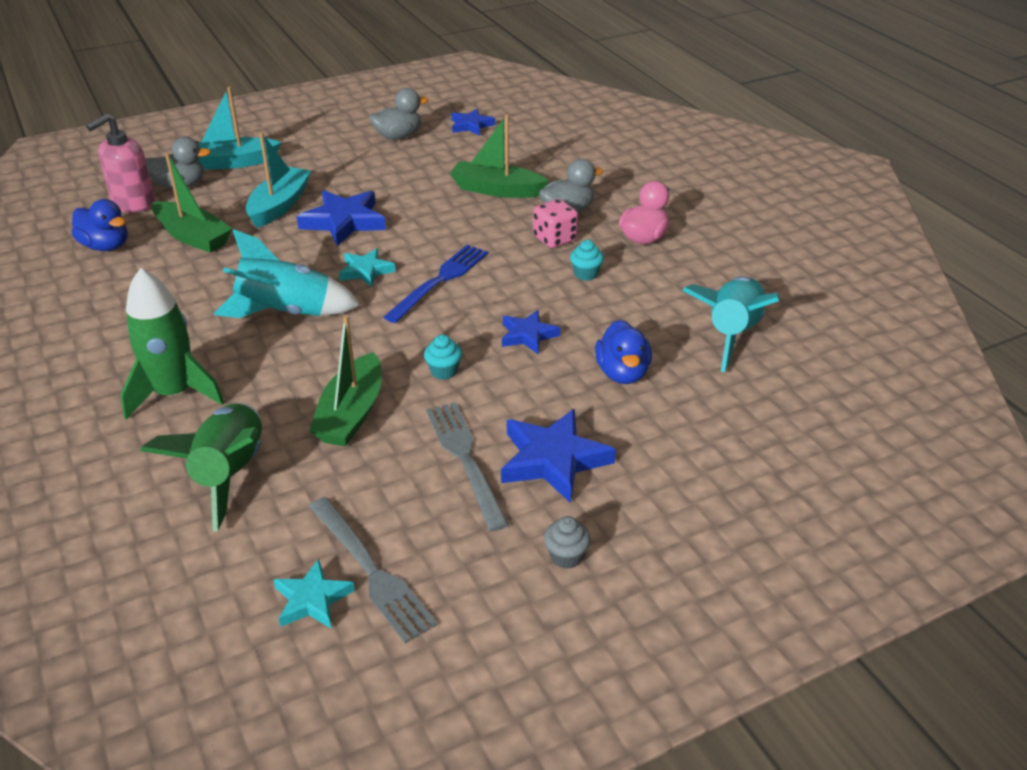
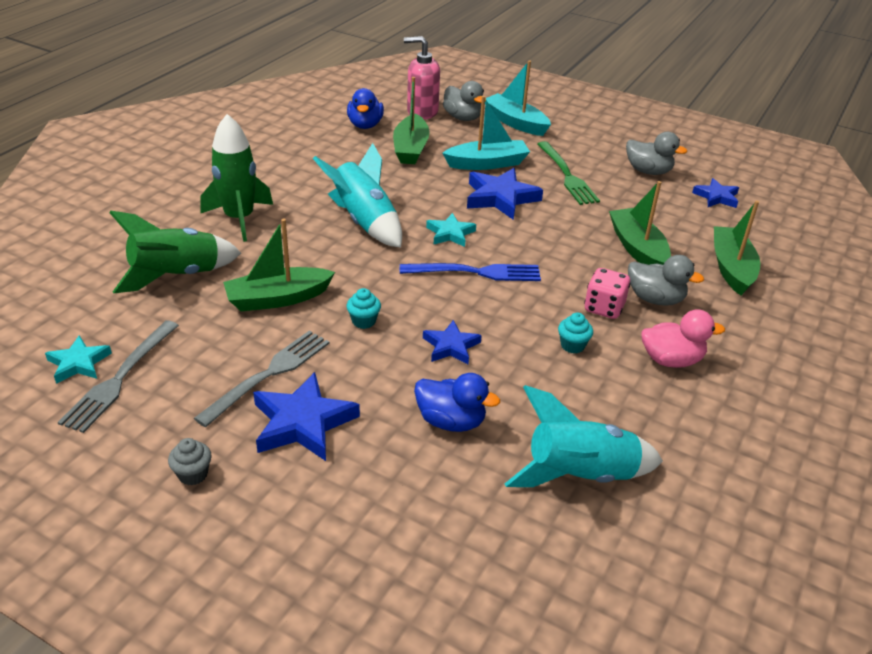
camera: 55 degrees right, 0 degrees up
blue duck [595,320,652,384] -> blue duck turned 120 degrees counterclockwise [414,373,500,432]
none -> green fork [538,141,600,205]
none -> green boat [714,200,760,295]

